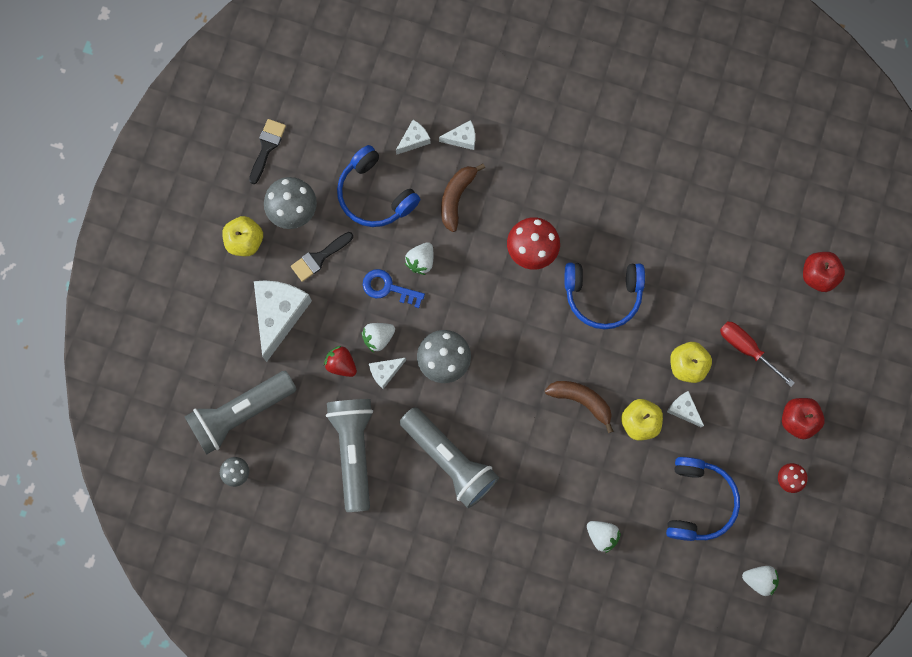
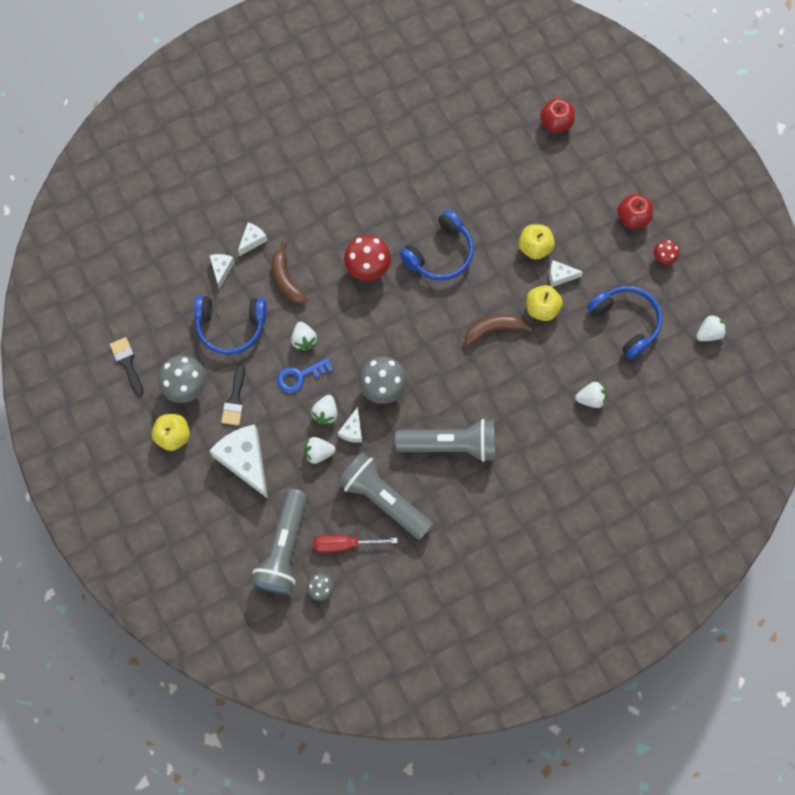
camera: 45 degrees left, 5 degrees down
red strawberry [324,346,357,377] -> white strawberry [304,437,336,464]
red screwdriver [720,321,795,387] -> red screwdriver moved to [313,535,398,553]

